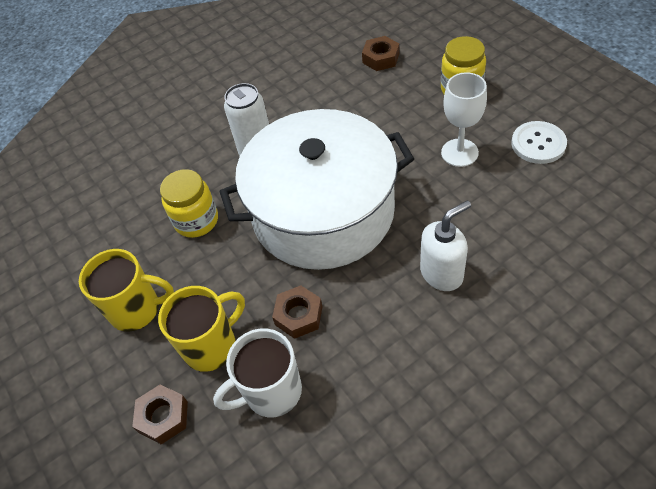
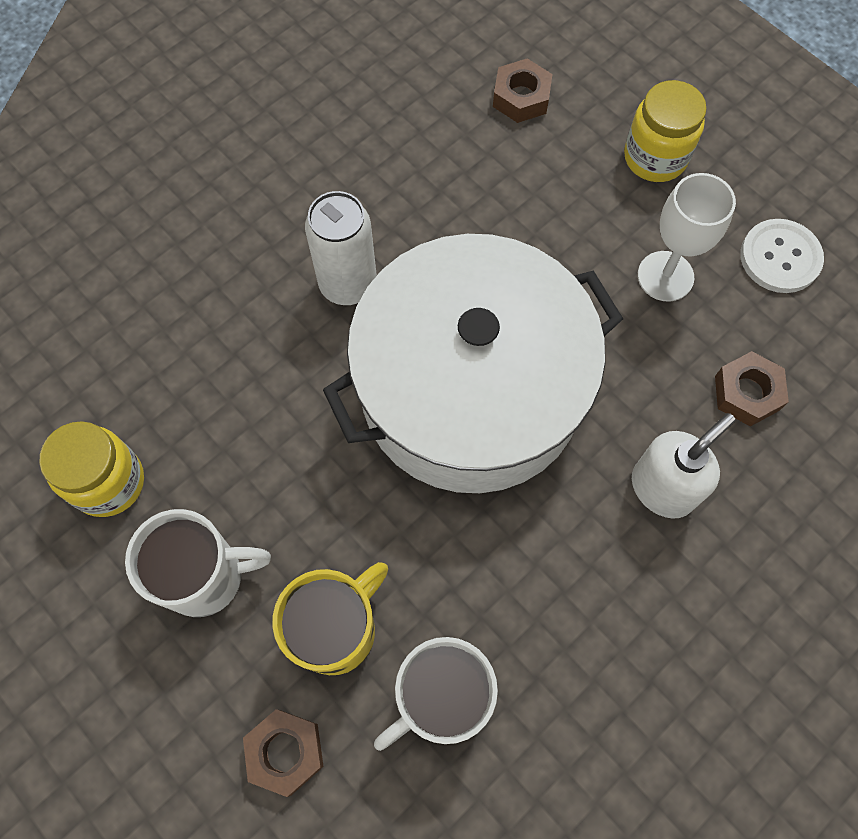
camera: 15 degrees left, 15 degrees up
yellow mug [79,249,174,332] -> white mug [125,509,271,617]
yellow jar [160,169,218,238] -> yellow jar moved to [39,421,144,517]
brown nut [272,285,323,339] -> brown nut moved to [715,351,789,427]

